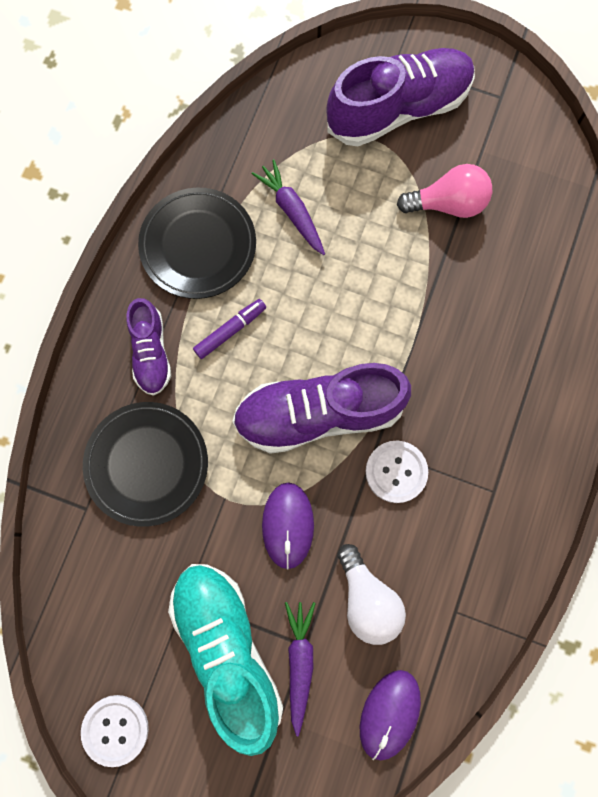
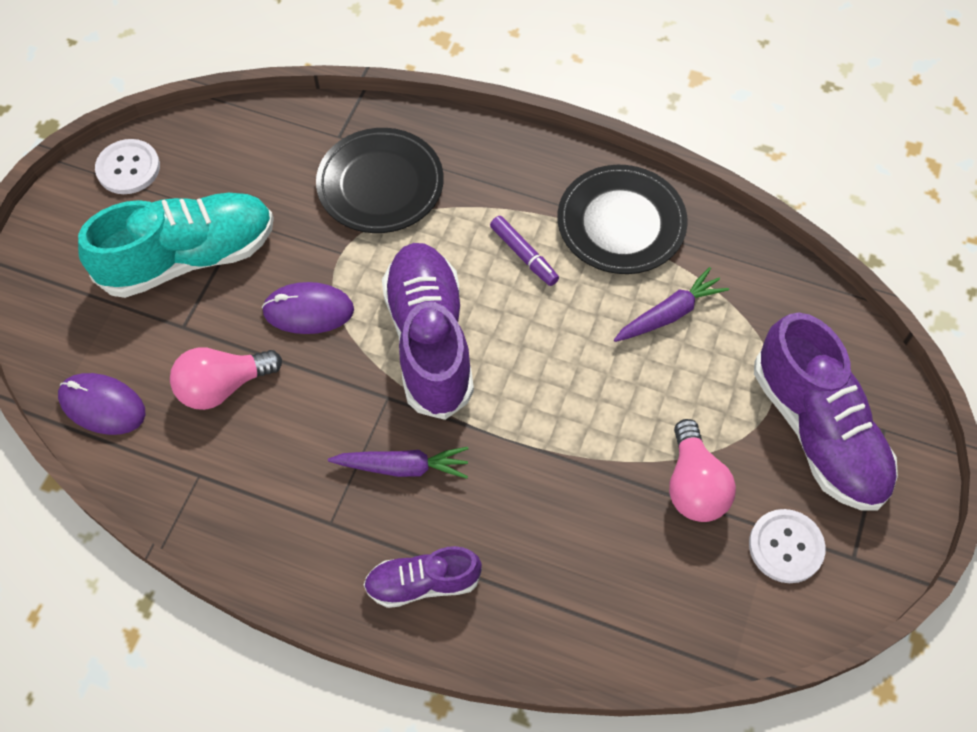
camera: 90 degrees right, 15 degrees down
purple shoe [127,298,171,396] -> purple shoe moved to [364,546,482,608]
purple carrot [285,602,316,736] -> purple carrot moved to [328,447,469,479]
white light bulb [337,544,406,645] -> pink light bulb [170,348,282,410]
white button [366,441,428,503] -> white button moved to [749,509,826,583]

